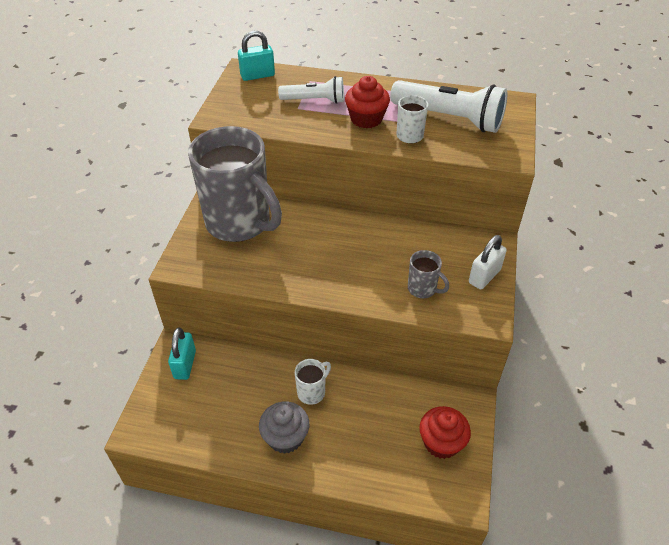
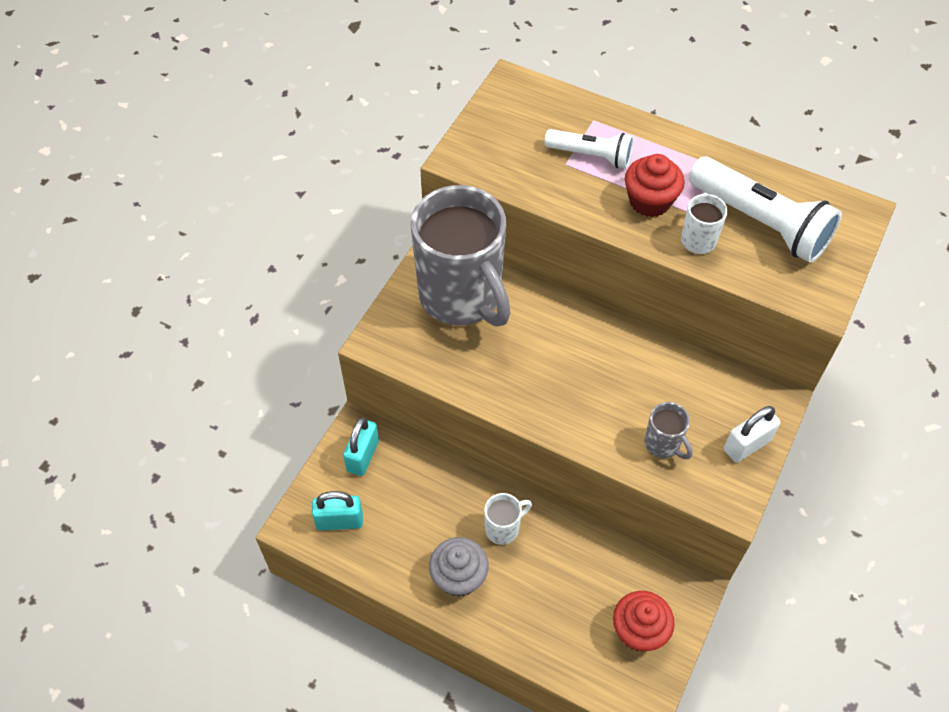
camera: 15 degrees right, 10 degrees up
turquoise padlock [238,31,275,81] -> turquoise padlock moved to [312,491,363,531]

